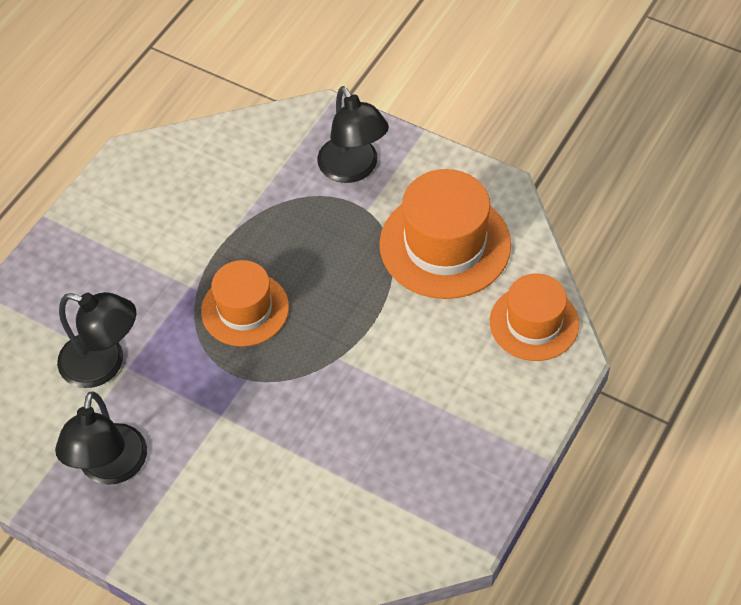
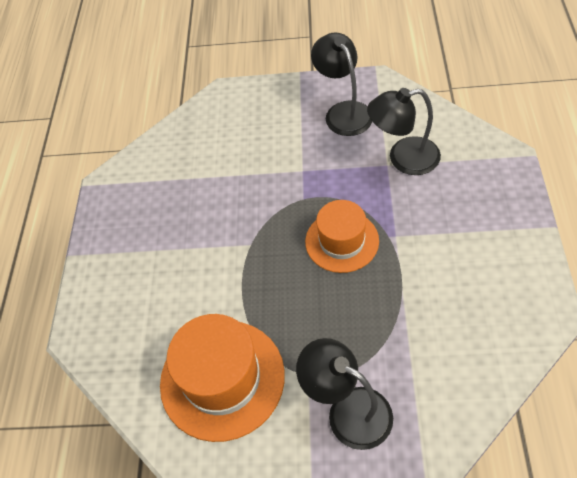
camera: 155 degrees right, 0 degrees up
orange hat [490,274,579,361] -> none

